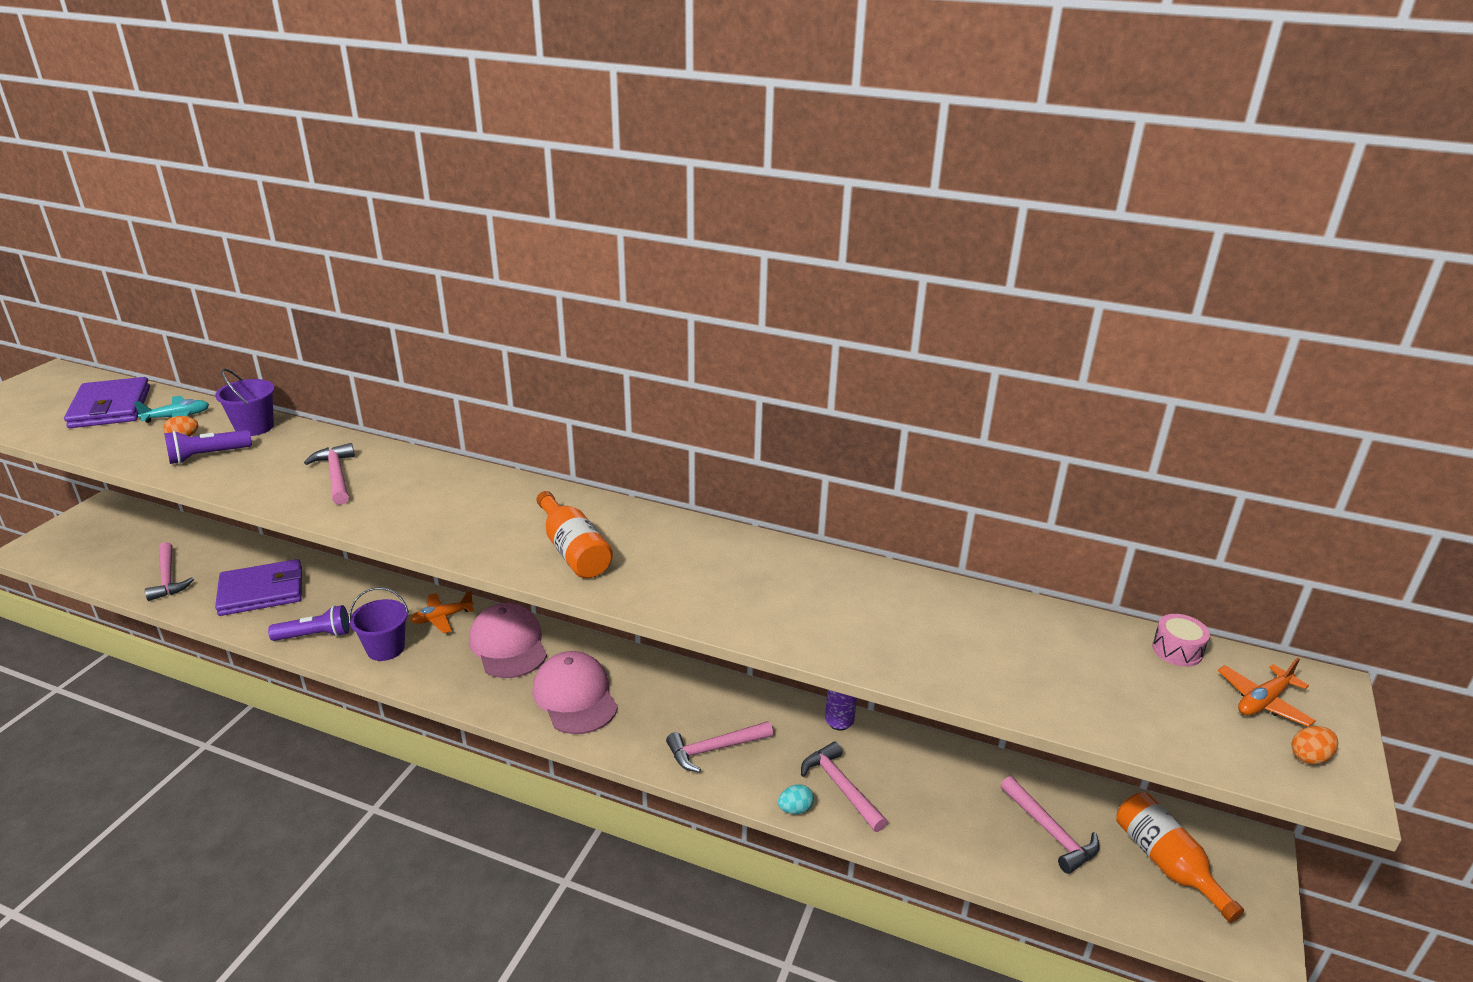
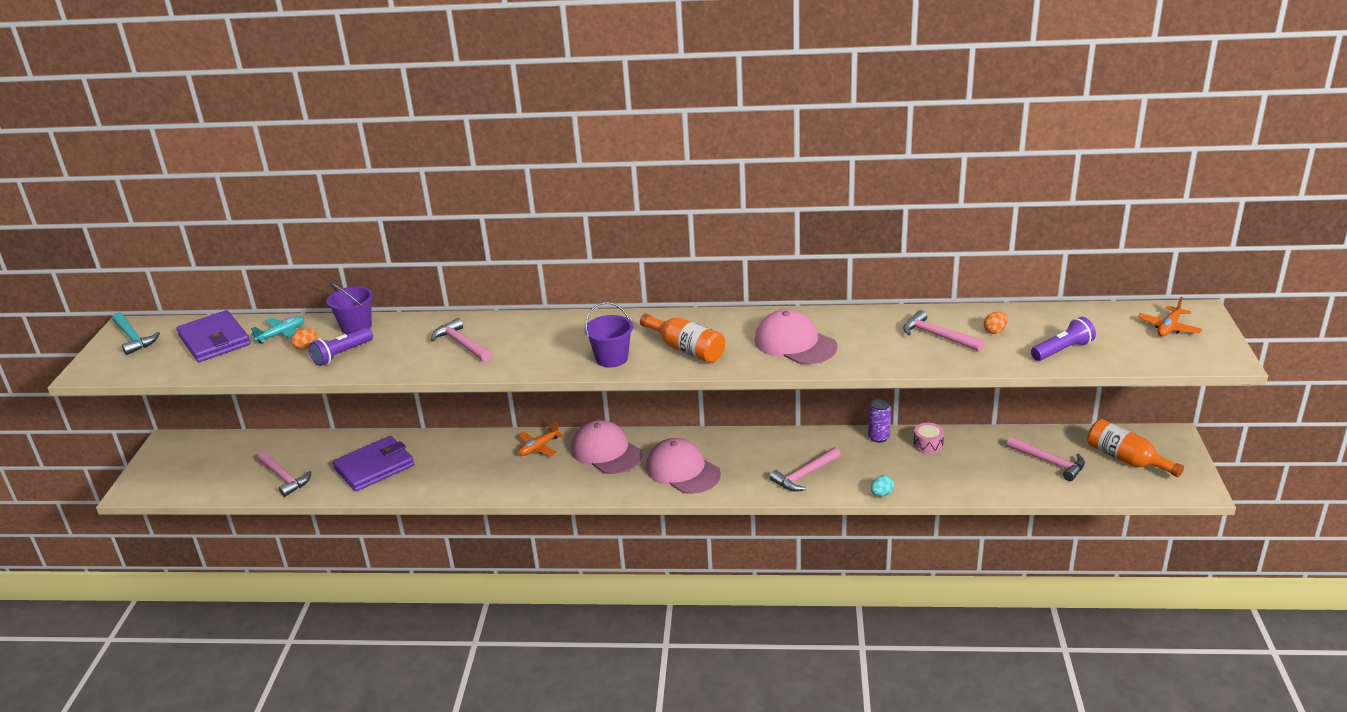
camera: 15 degrees left, 0 degrees up
purple flashlight [268,605,349,641] -> purple flashlight moved to [1031,317,1096,361]
purple bucket [349,587,409,661] -> purple bucket moved to [585,302,633,367]
pink hammer [801,742,887,832] -> pink hammer moved to [903,310,984,351]
pink drum [1152,614,1210,667] -> pink drum moved to [913,423,944,454]
orange egg [1292,726,1338,764] -> orange egg moved to [984,311,1008,334]
none -> turquoise hammer [112,312,160,355]
none -> pink cap [754,309,837,364]

